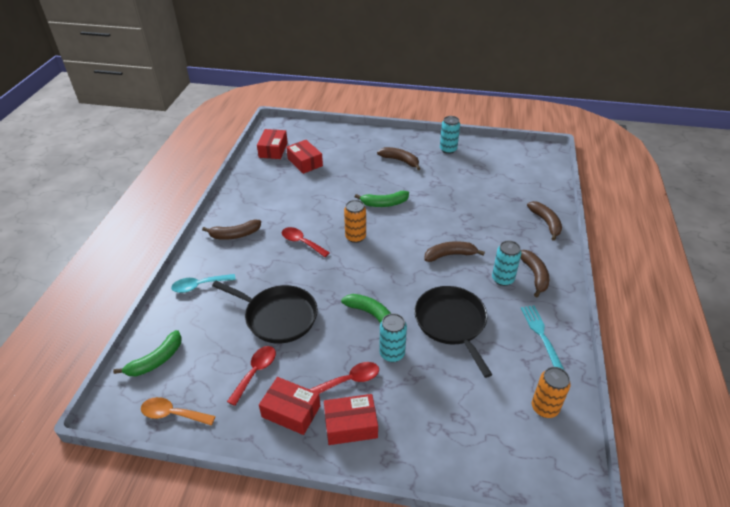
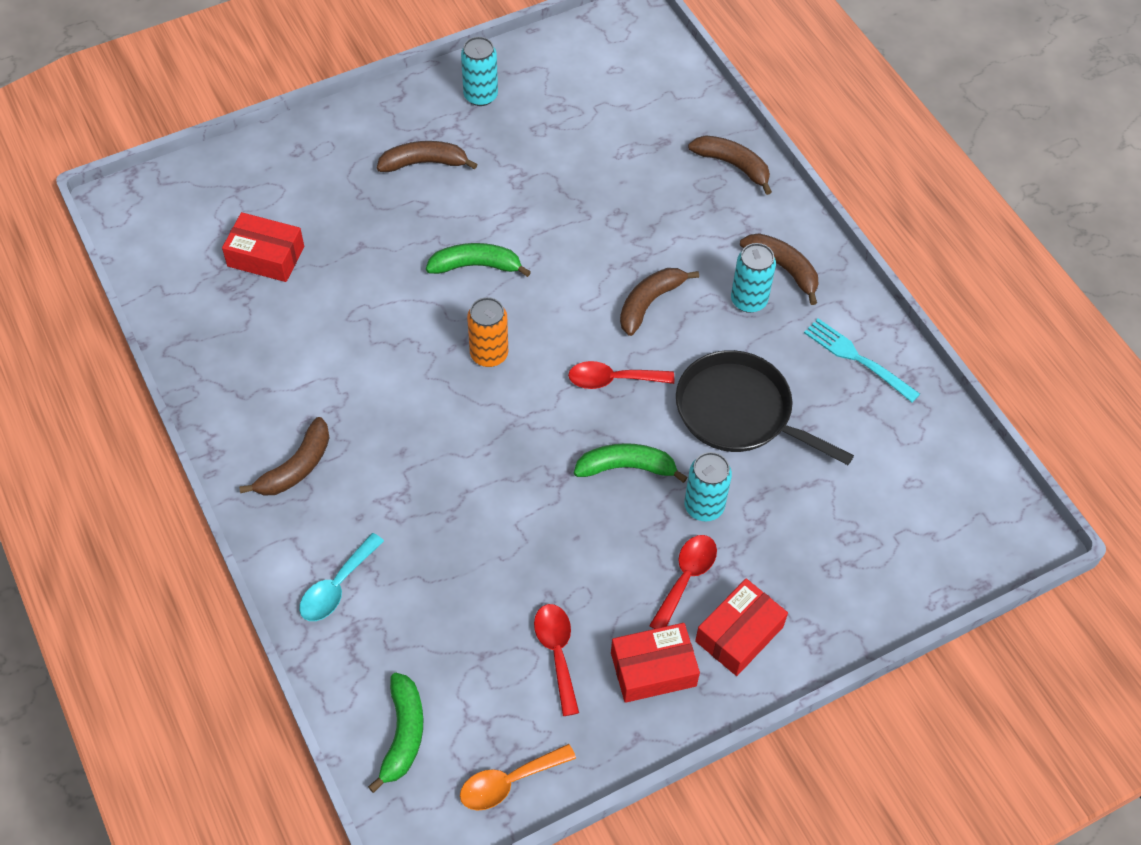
camera: 40 degrees left, 15 degrees up
black pan [212,281,318,344] -> none
red box [257,129,288,159] -> none
red spoon [282,227,330,257] -> red spoon moved to [568,361,674,389]
green banana [355,191,409,207] -> green banana turned 135 degrees counterclockwise [426,243,531,277]
orange can [532,367,571,418] -> none

